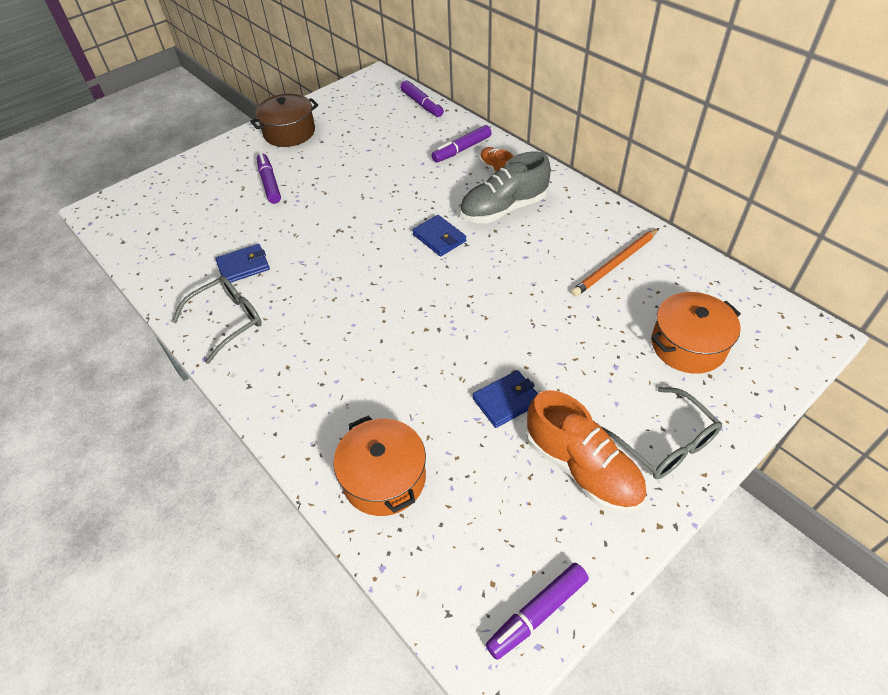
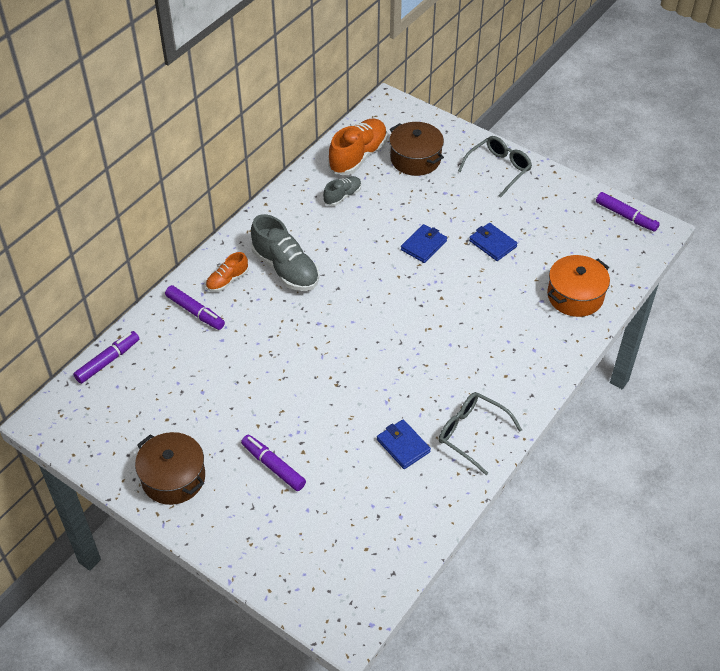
camera: 105 degrees left, 0 degrees up
purple marker [257,153,281,204] -> purple marker turned 75 degrees clockwise [241,435,306,491]
blue wallet [412,215,466,257] -> blue wallet moved to [401,224,447,263]
orange shoe [526,390,646,513] -> orange shoe moved to [328,118,388,175]
orange pencil [571,228,659,297] -> grey shoe [323,176,361,206]
orange pot [651,292,741,374] -> brown pot [389,122,444,176]

